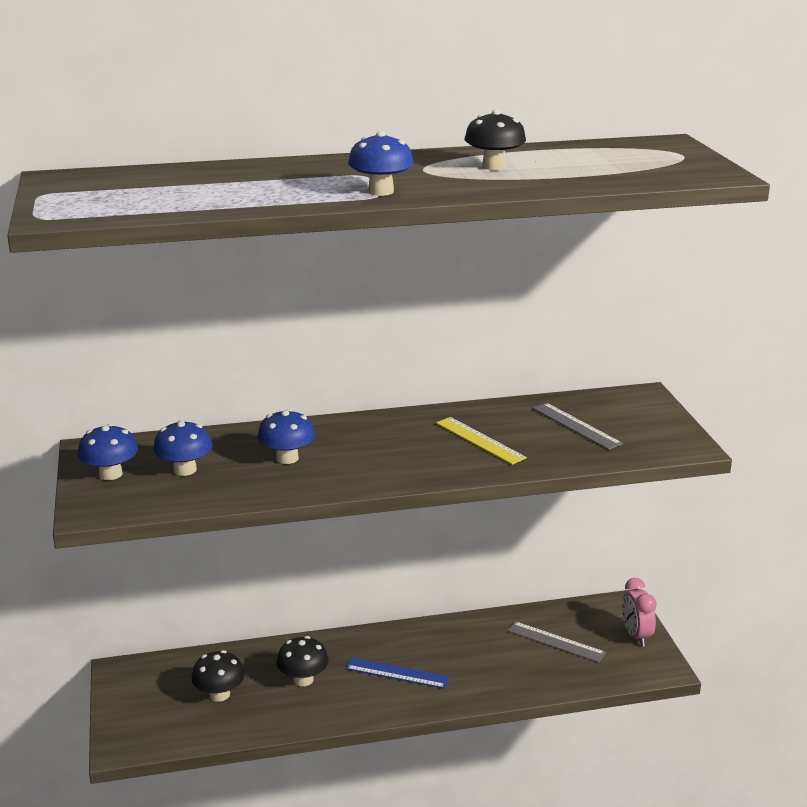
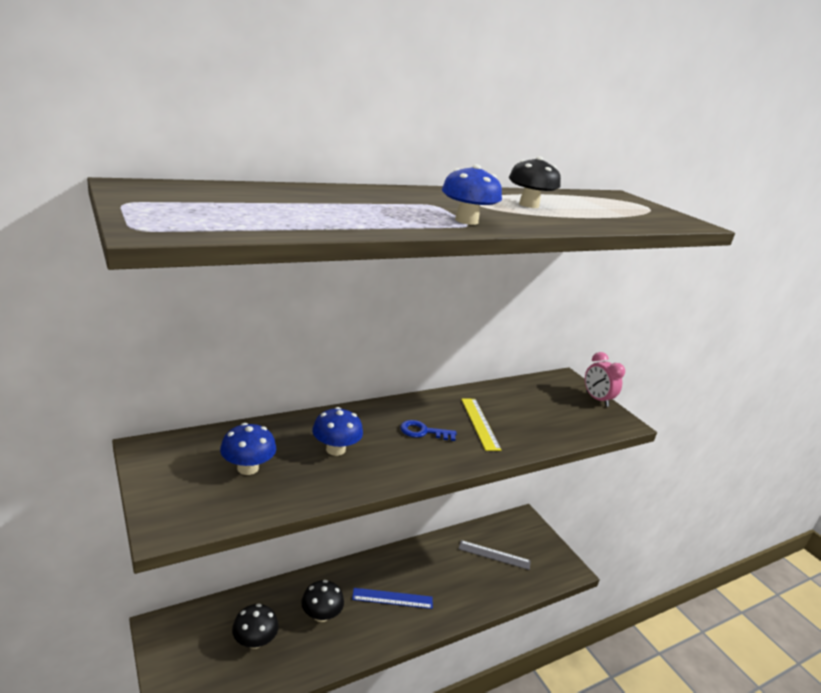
camera: 20 degrees left, 0 degrees up
blue mushroom [78,424,138,480] -> none
yellow ruler [436,417,527,465] -> yellow ruler turned 45 degrees clockwise [461,398,501,451]
grey ruler [533,403,623,450] -> none
pink clock [622,578,657,647] -> pink clock moved to [585,352,625,407]
none -> blue key [400,420,456,441]

